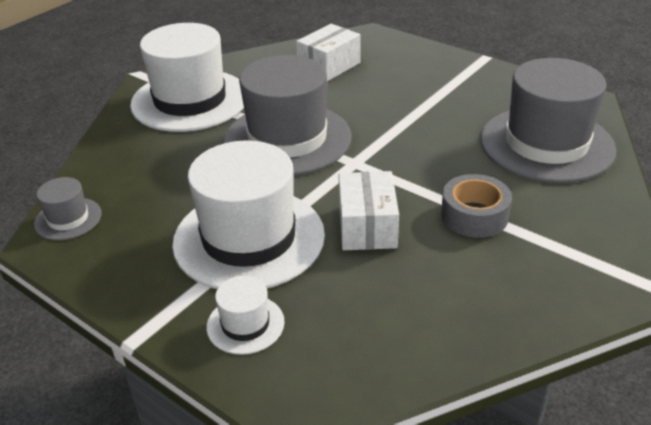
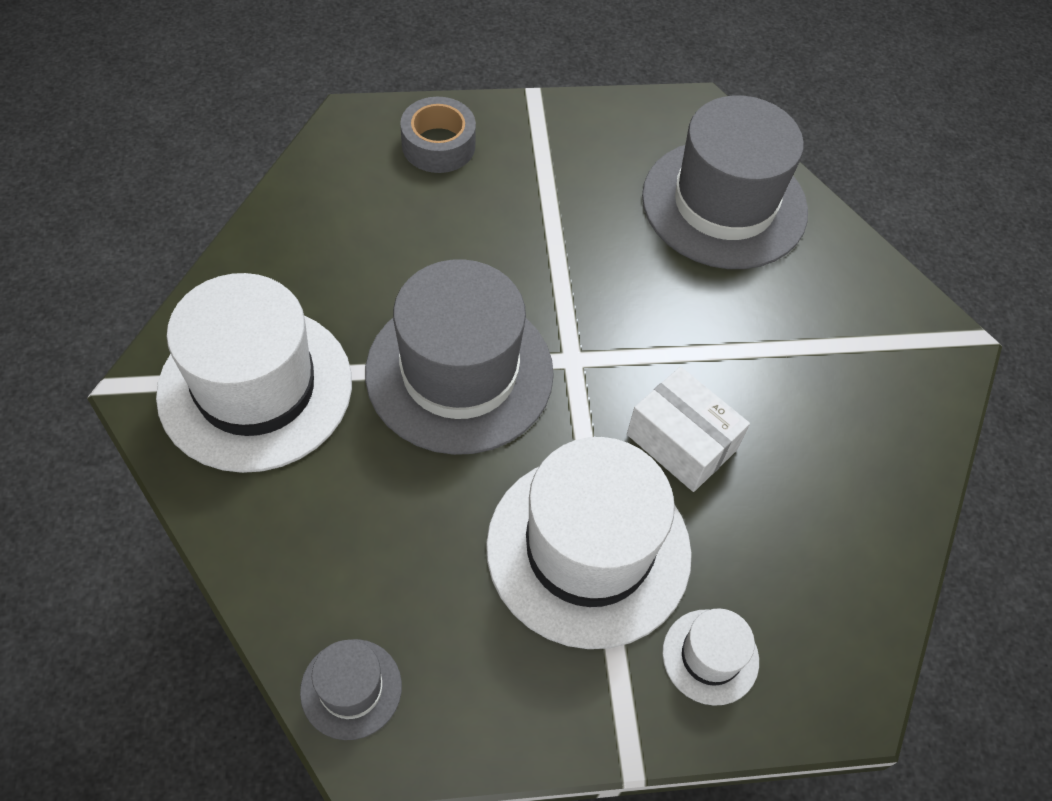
camera: 50 degrees left, 20 degrees up
white box [296,24,360,81] -> none
grey tape [441,174,512,238] -> grey tape moved to [400,97,476,173]

